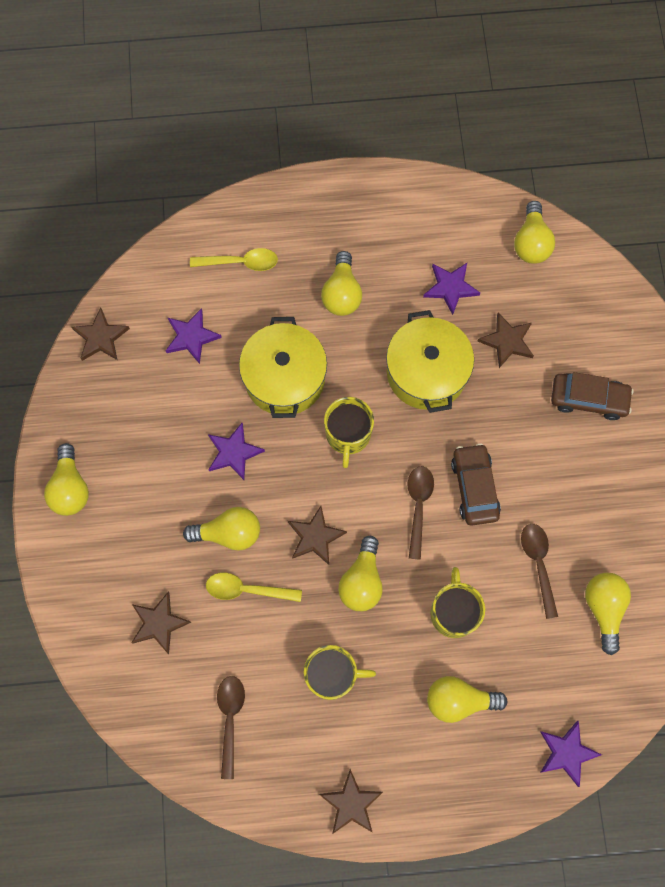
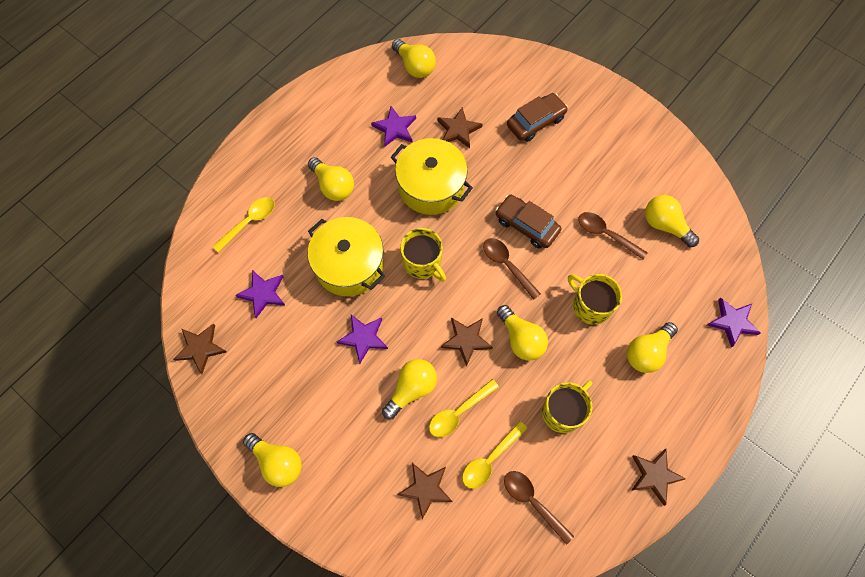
camera: 45 degrees left, 5 degrees down
none -> yellow spoon [462,421,528,489]

